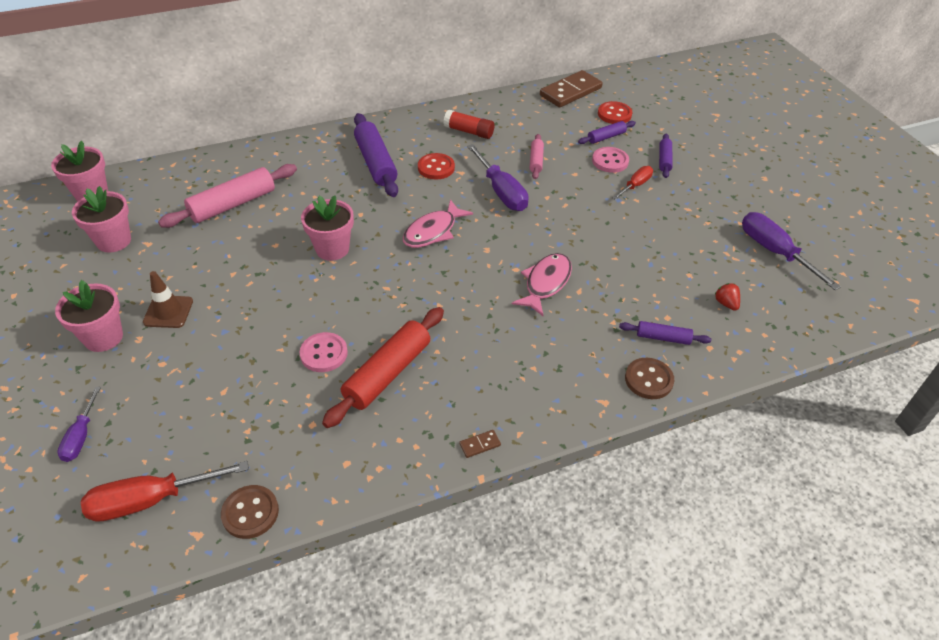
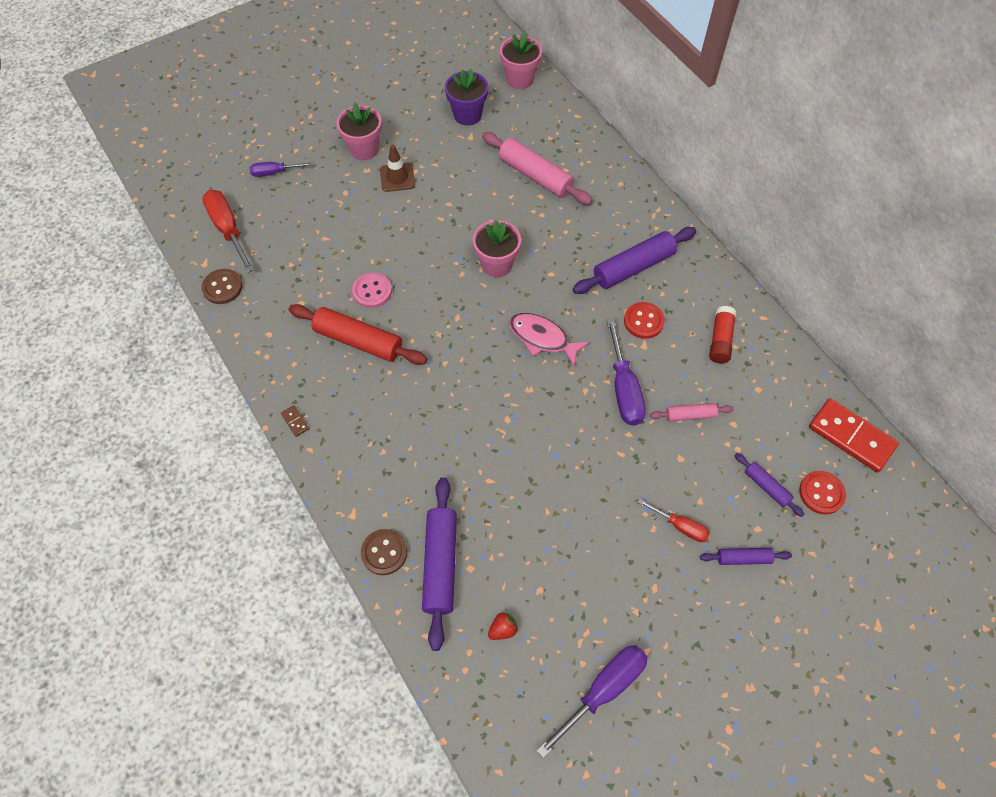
camera: 80 degrees right, 15 degrees up
pink flower pot [72,186,131,253] -> purple flower pot [445,69,488,126]
purple screwdriver [467,144,529,211] -> purple screwdriver turned 60 degrees counterclockwise [606,318,646,426]
pink fish [512,253,572,316] -> none
brown domino [540,70,603,108] -> red domino [809,398,899,472]
pink button [592,147,629,173] -> none
purple rolling pin [619,321,711,345] -> purple rolling pin [422,477,457,651], size x1.90

